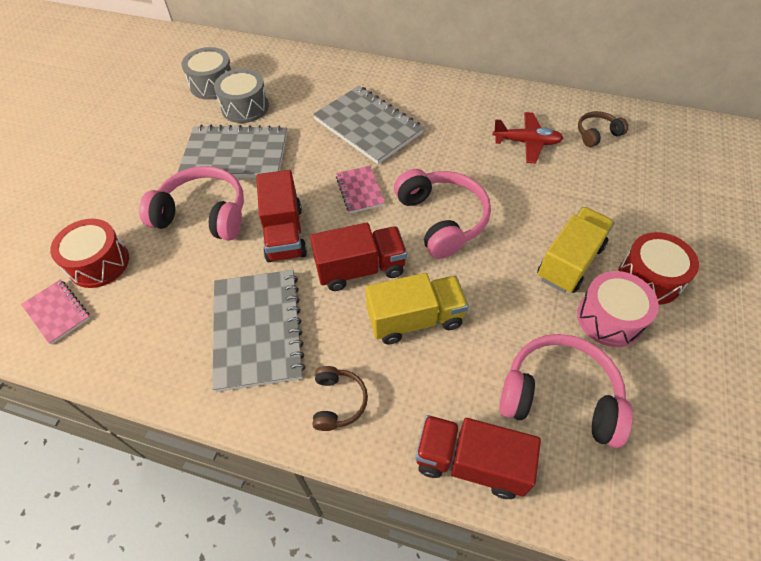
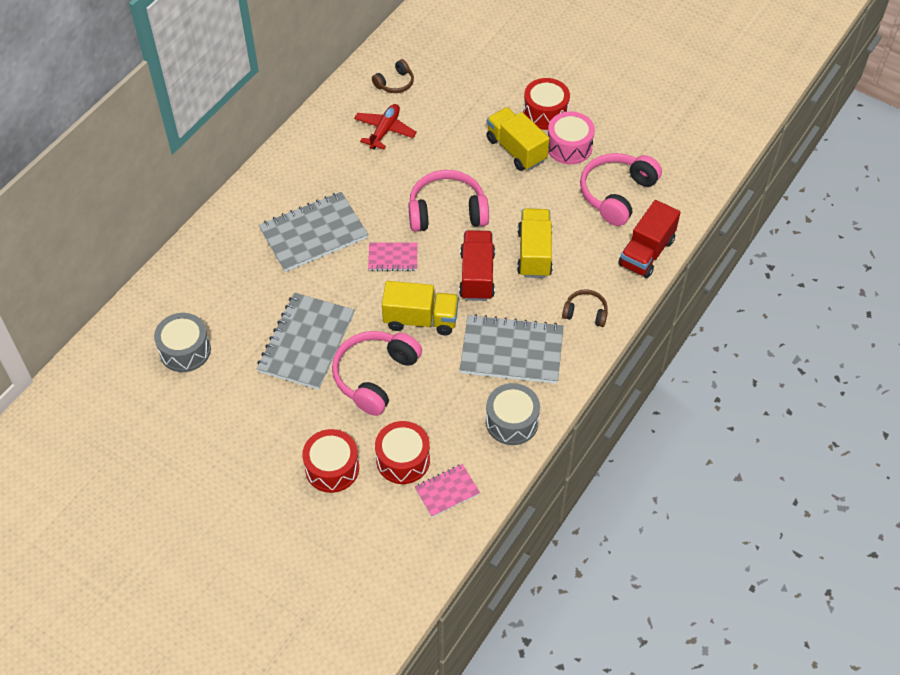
camera: 75 degrees left, 0 degrees up
grey drum [214,69,269,123] -> grey drum moved to [486,383,540,445]
red truck [256,170,307,262] -> yellow truck [382,281,459,335]
brown headphones [578,111,628,147] -> brown headphones turned 120 degrees counterclockwise [372,59,414,93]
none -> red drum [302,429,359,493]

